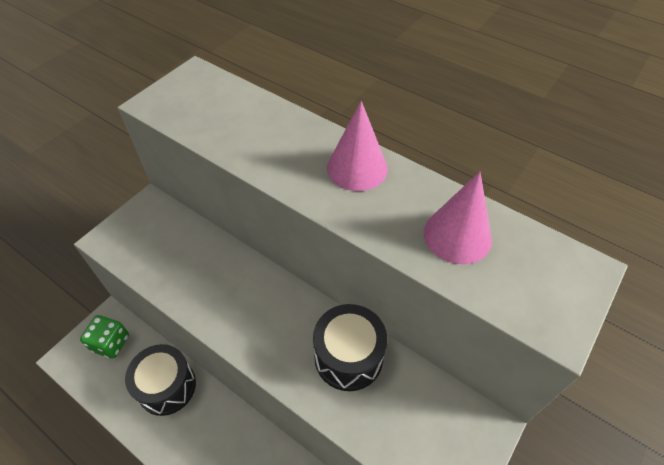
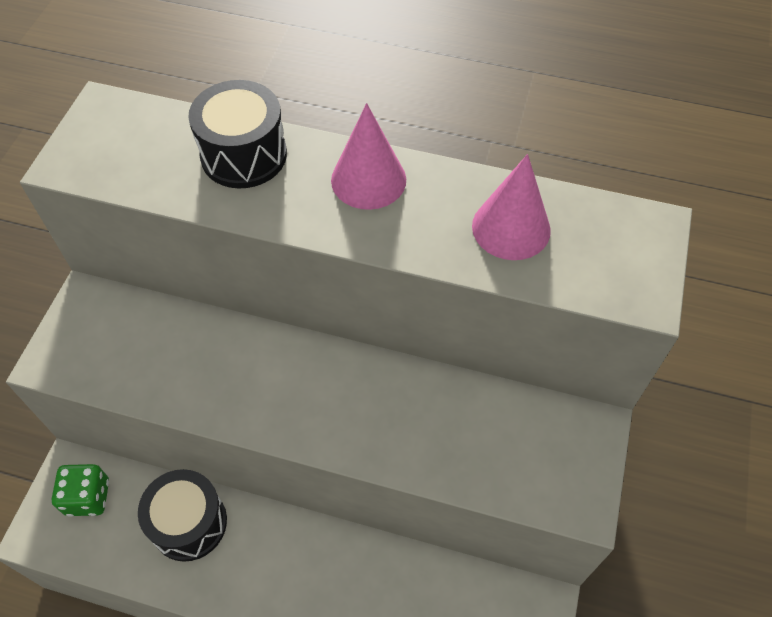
camera: 20 degrees left, 5 degrees up
black drum [313,304,387,391] -> black drum moved to [188,80,287,188]

